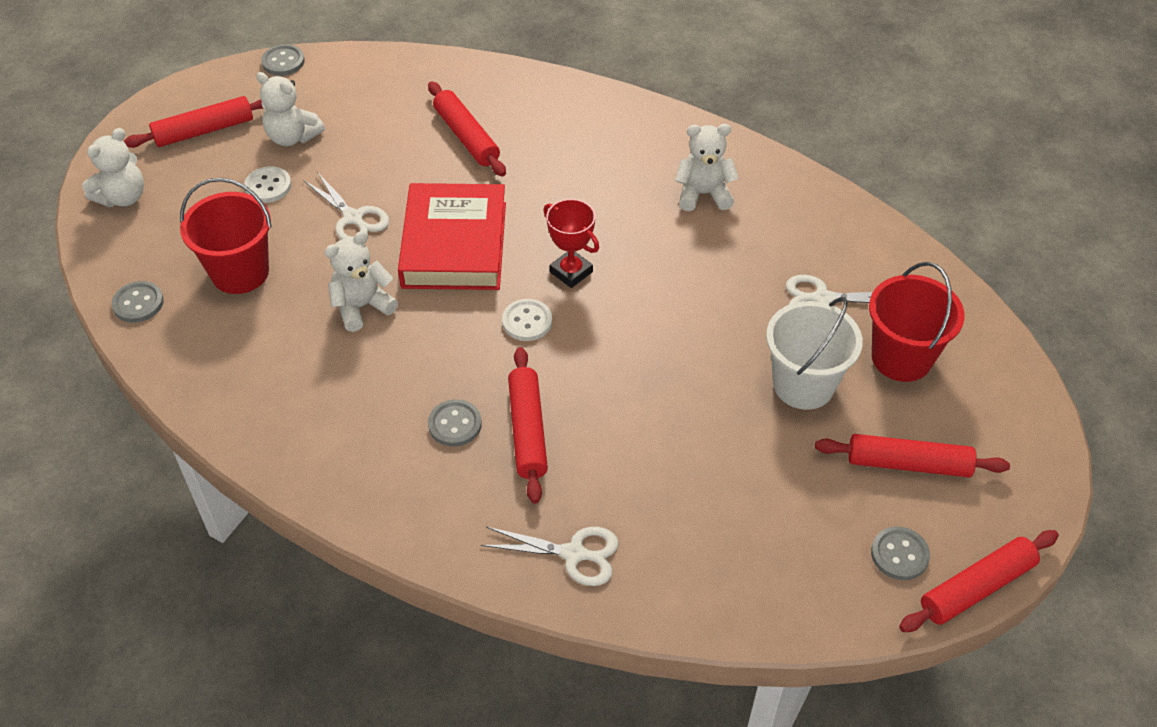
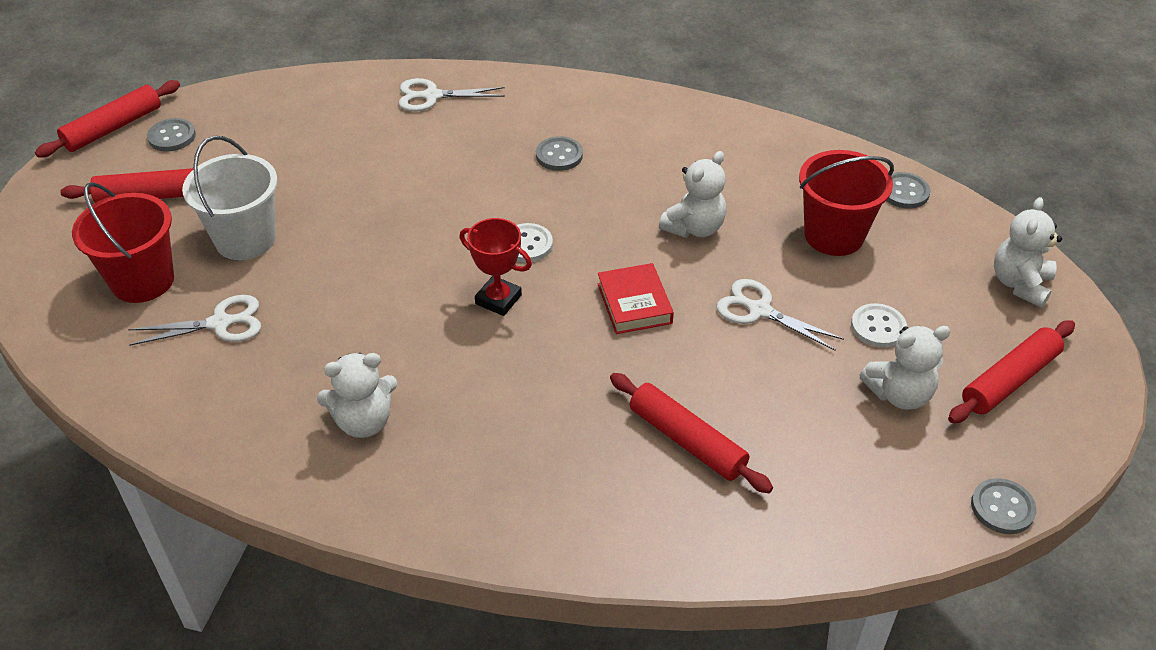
camera: 165 degrees right, 5 degrees down
white teddy bear [256,72,325,146] -> white teddy bear turned 150 degrees clockwise [859,326,951,410]
red book [398,183,506,290] -> red book [598,263,674,334], size x0.54
red rolling pin [508,347,548,503] -> none

